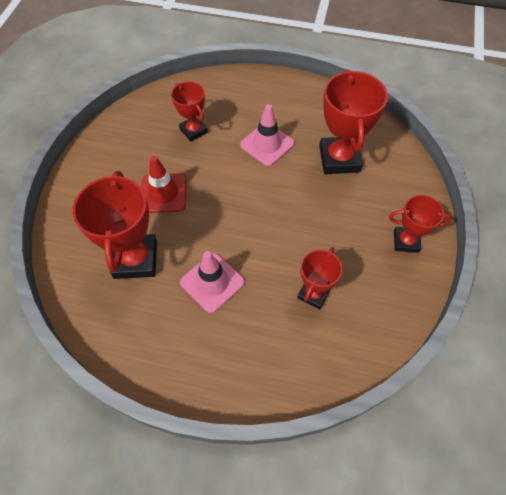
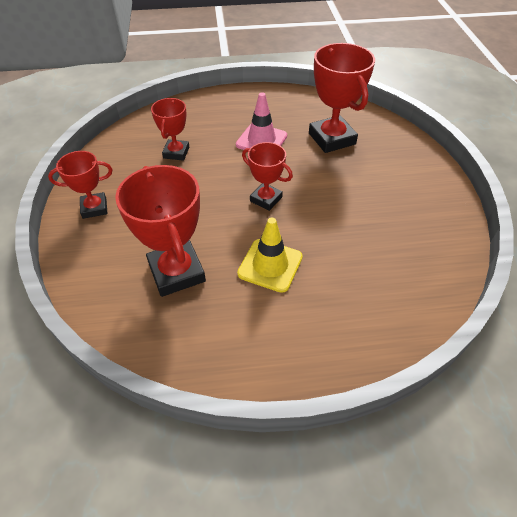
camera: 160 degrees right, 10 degrees down
red traffic cone [141,156,186,213] -> none
red trophy [171,81,208,142] -> red trophy moved to [242,142,293,211]
pink traffic cone [240,104,295,166] -> yellow traffic cone [237,218,303,293]

